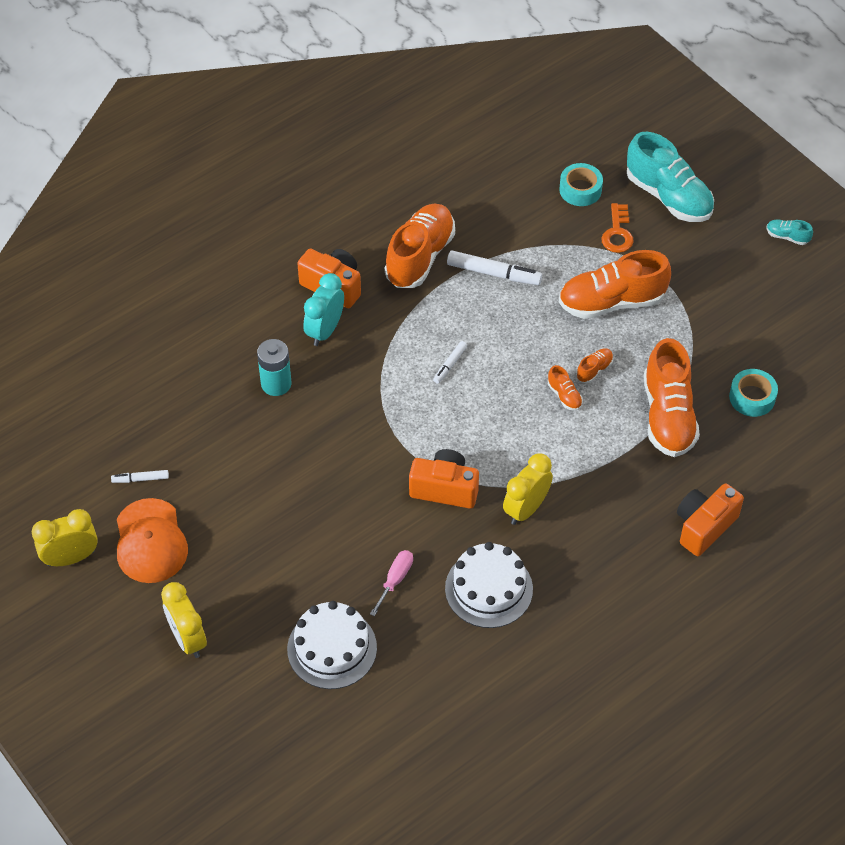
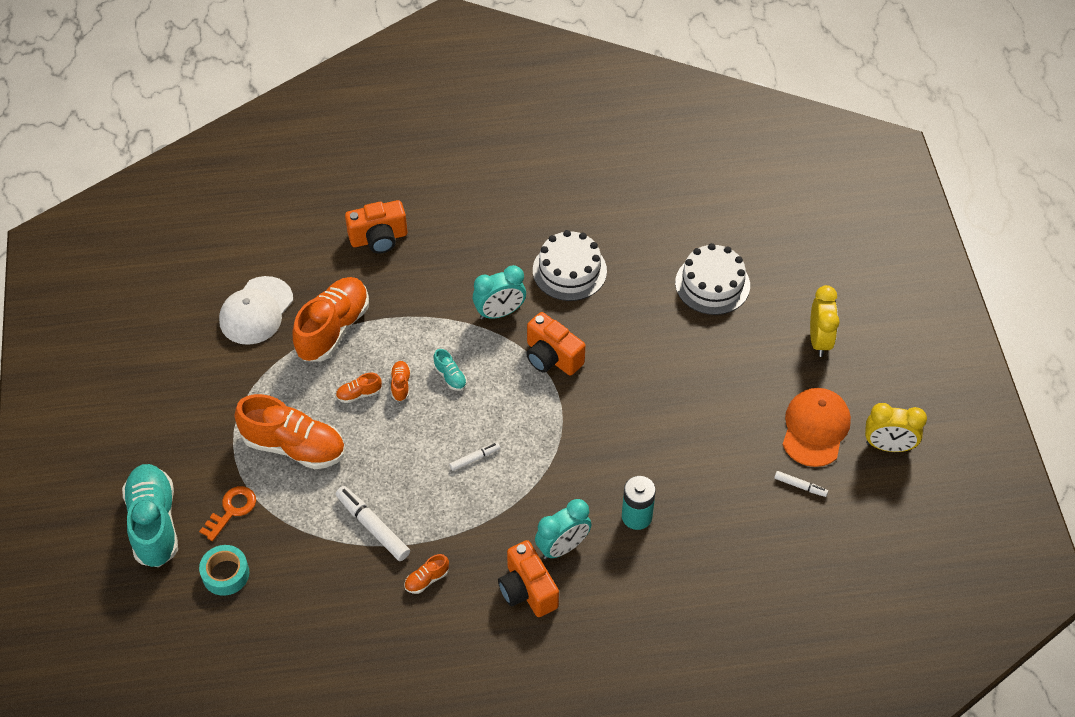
camera: 150 degrees left, 0 degrees up
pink screwdriver [370,550,413,616] -> none
orange shoe [385,203,455,288] -> orange shoe [404,554,449,594], size x0.43
yellow clock [503,453,553,525] -> turquoise clock [473,265,526,320]
turquoise tape [729,369,778,417] -> white cap [219,276,293,345]
turquoise shoe [767,219,813,245] -> turquoise shoe moved to [434,349,467,391]

